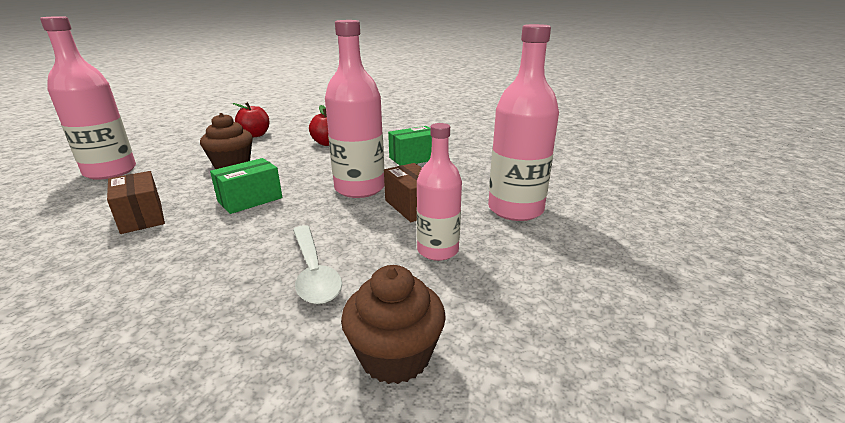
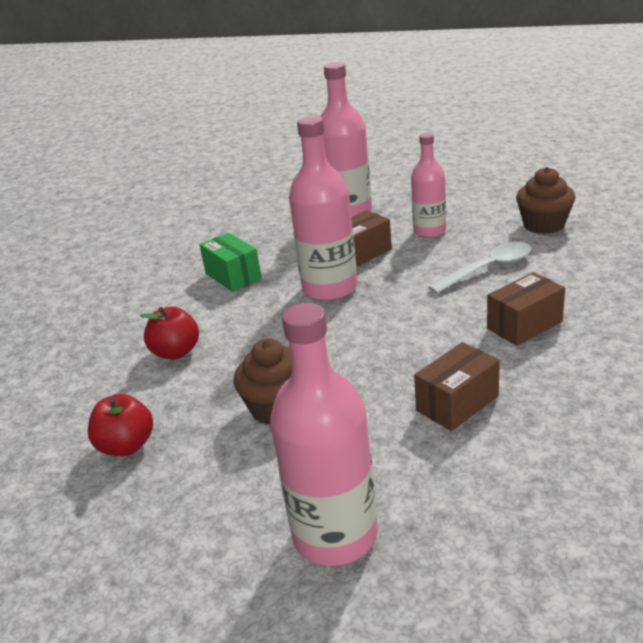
camera: 95 degrees left, 5 degrees up
green box [210,158,282,214] -> none
none -> brown box [487,272,565,346]

